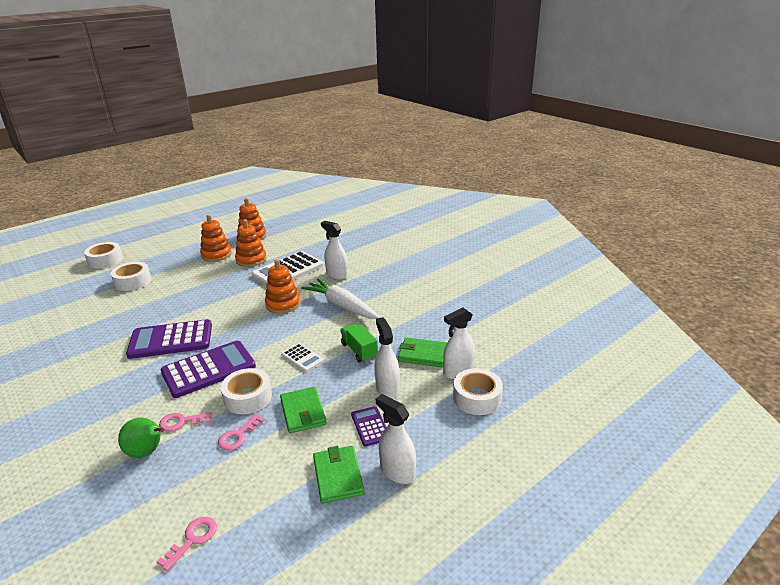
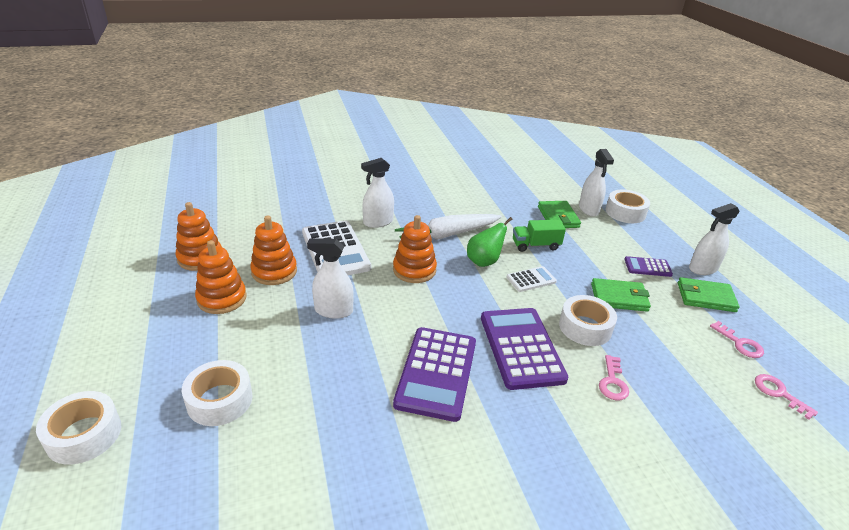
camera: 70 degrees left, 5 degrees up
green pear [118,417,164,458] -> green pear moved to [467,217,513,267]
pink key [218,414,265,450] -> pink key moved to [710,321,764,358]
white spray bottle [374,317,400,398] -> white spray bottle moved to [307,238,354,319]
green wallet [398,337,447,367] -> green wallet turned 45 degrees counterclockwise [538,201,581,228]

